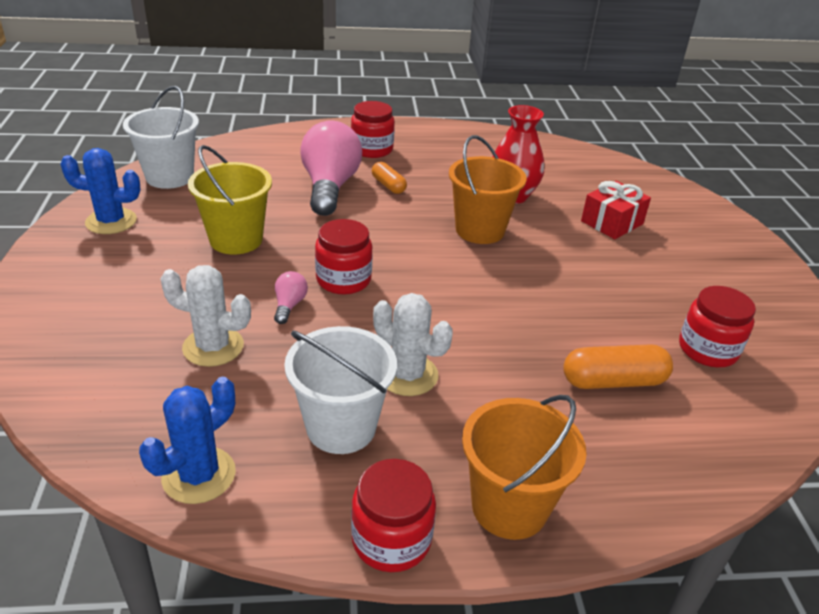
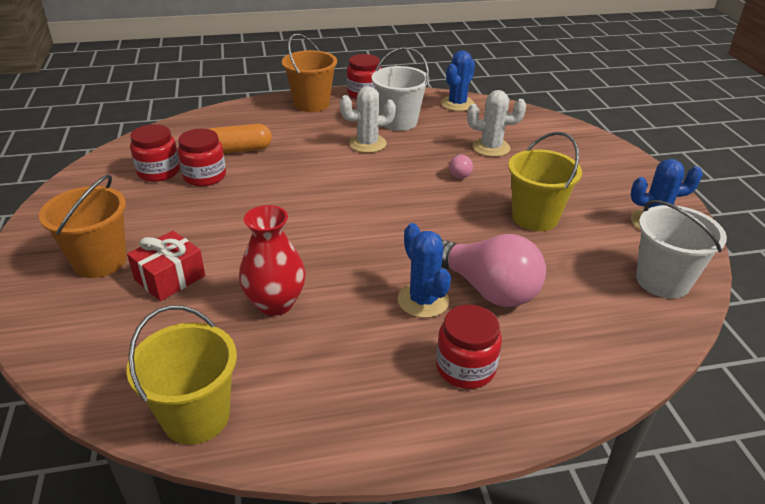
camera: 175 degrees right, 0 degrees up
pink light bulb [300,120,362,216] -> pink light bulb turned 45 degrees counterclockwise [441,234,546,307]
red jar [315,219,373,295] -> red jar moved to [177,129,226,186]
orange capsule [372,162,407,194] -> blue cactus [398,223,451,318]
white cactus [373,293,453,396] -> white cactus turned 45 degrees counterclockwise [340,86,396,153]
orange bucket [449,135,527,244] -> orange bucket moved to [39,175,127,278]
none -> yellow bucket [126,305,237,445]

